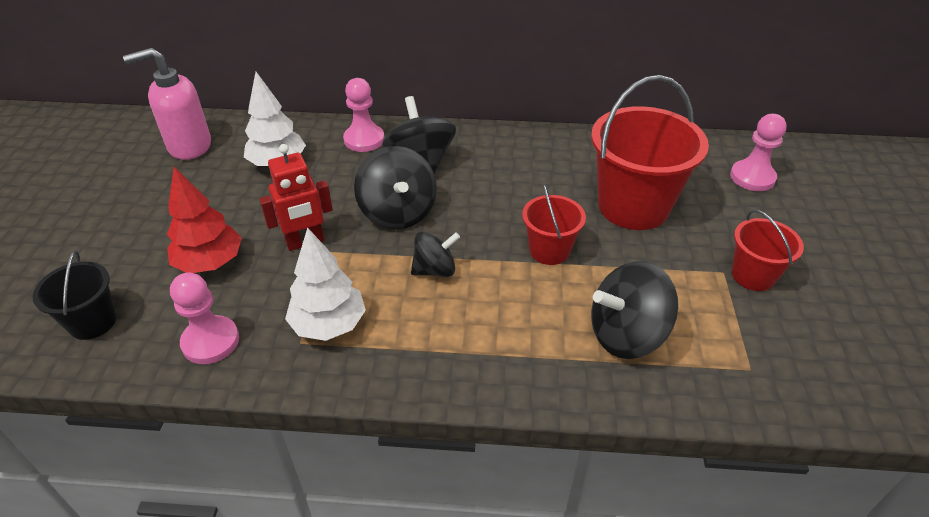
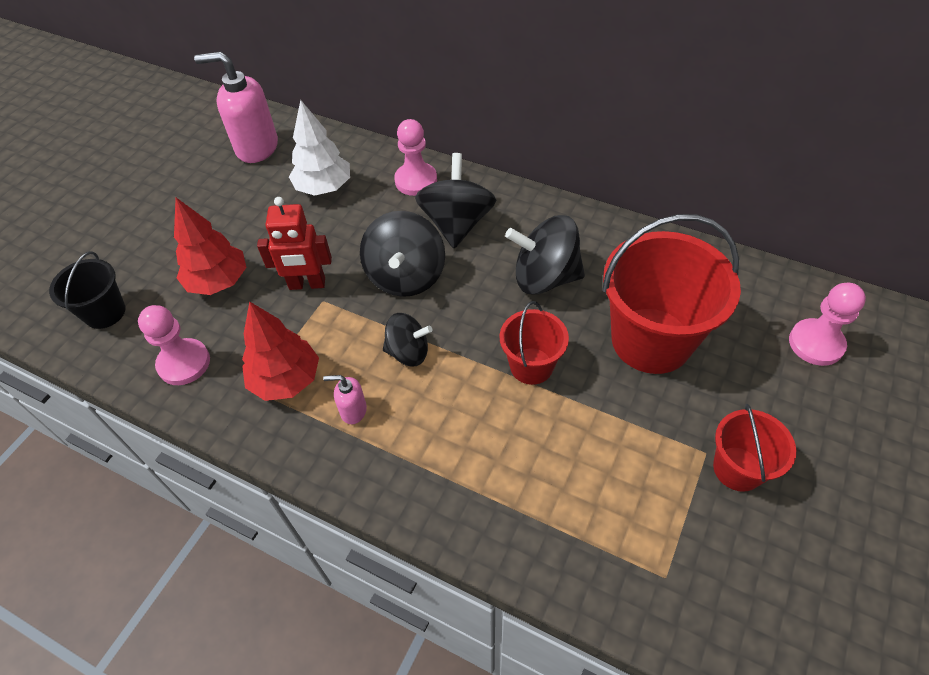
camera: 25 degrees right, 10 degrees up
white tree [285,227,366,341] -> red tree [242,301,319,401]
black spinning top [591,261,678,359] -> black spinning top moved to [505,215,585,295]
none -> pink soap dispenser [323,375,367,424]

